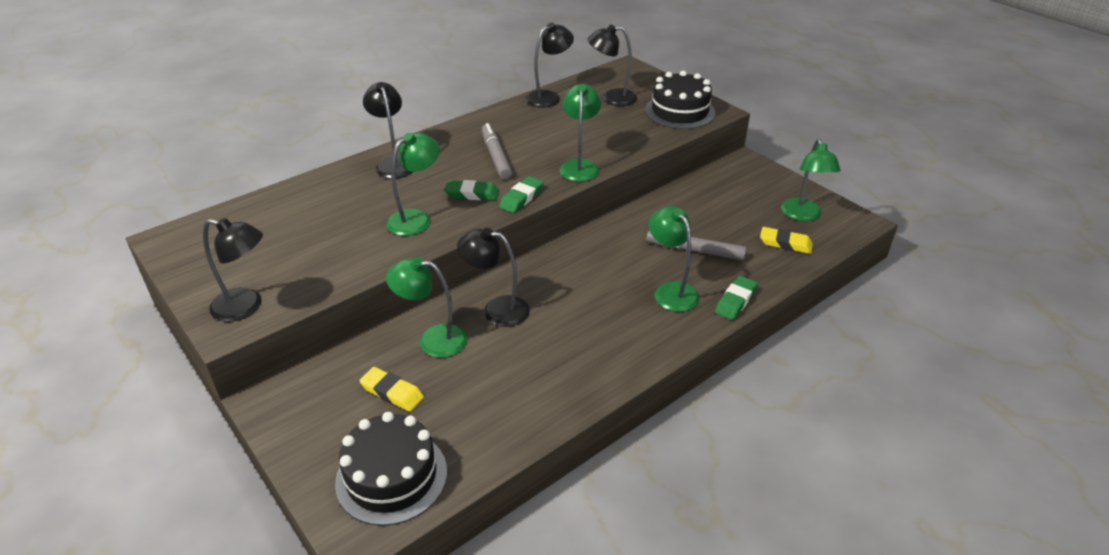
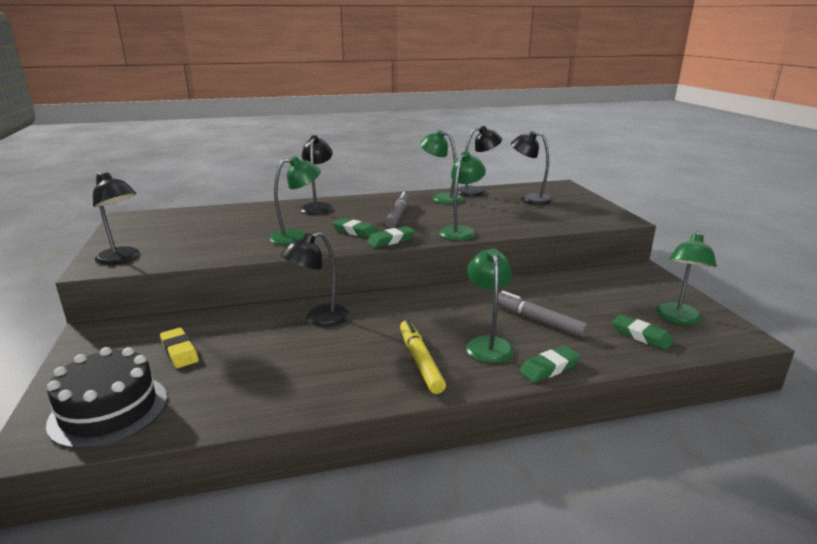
camera: 25 degrees right, 15 degrees down
green lamp [386,257,468,358] -> green lamp moved to [420,130,463,204]
black lamp [457,228,530,327] -> black lamp turned 75 degrees counterclockwise [281,232,350,327]
black cake [645,71,715,129] -> none
yellow eraser [760,227,813,254] -> green eraser [612,315,674,350]
none -> yellow marker [400,319,446,394]

